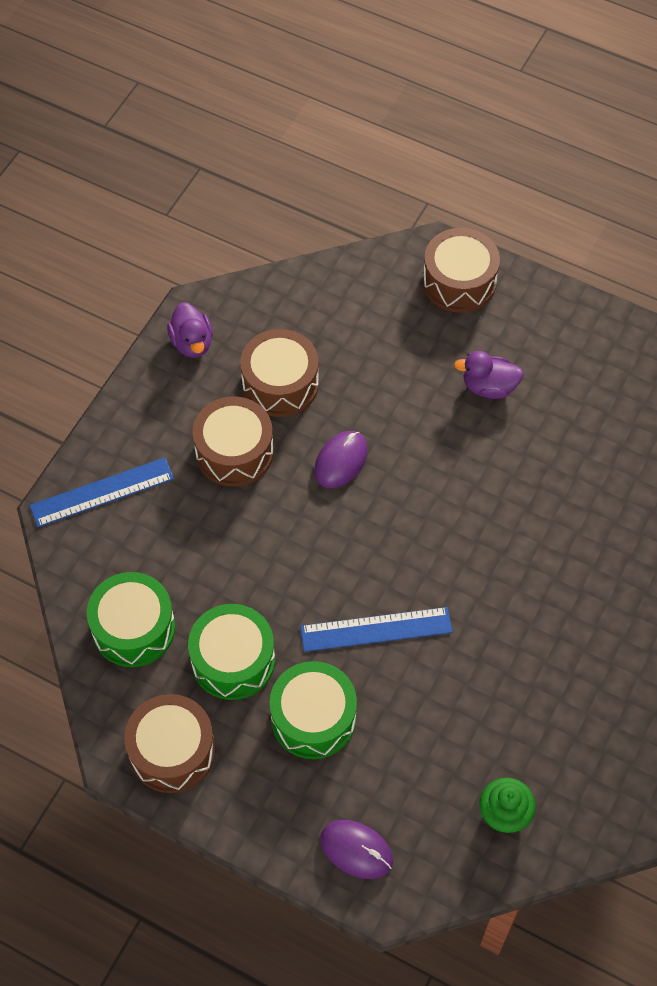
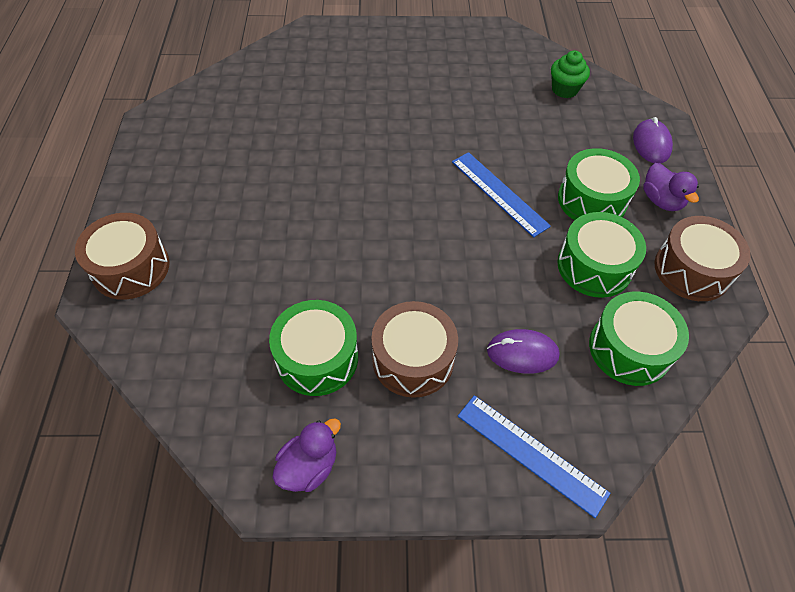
camera: 120 degrees left, 5 degrees down
brown drum [240,329,319,417] -> green drum [269,300,358,396]
purple mouse [314,431,368,488] -> purple mouse moved to [487,329,560,374]
purple duck [454,351,524,399] -> purple duck moved to [643,163,699,211]

